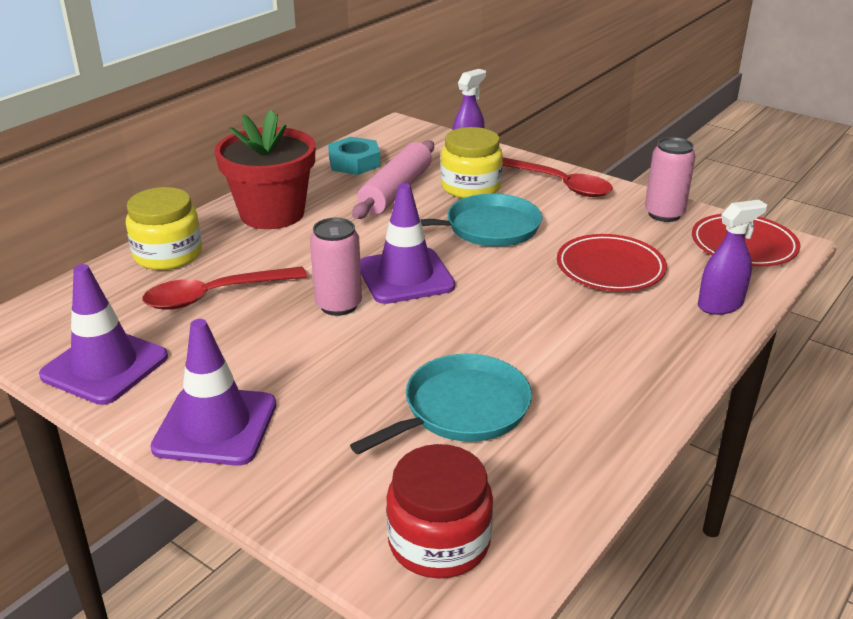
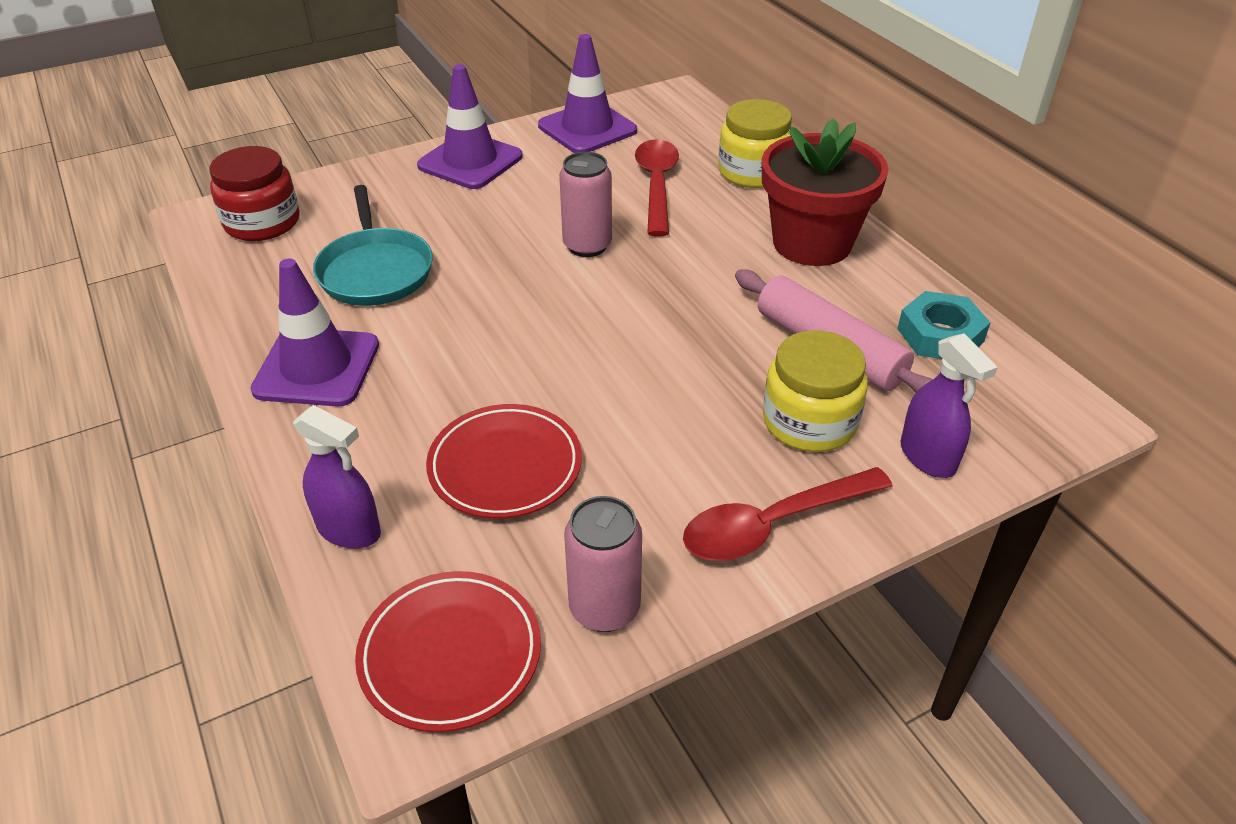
camera: 115 degrees right, 10 degrees up
purple traffic cone [360,183,455,304] -> purple traffic cone moved to [250,259,379,406]
turquoise pan [420,193,542,247] -> none
purple spray bottle [698,200,767,315] -> purple spray bottle turned 60 degrees counterclockwise [293,405,381,549]

